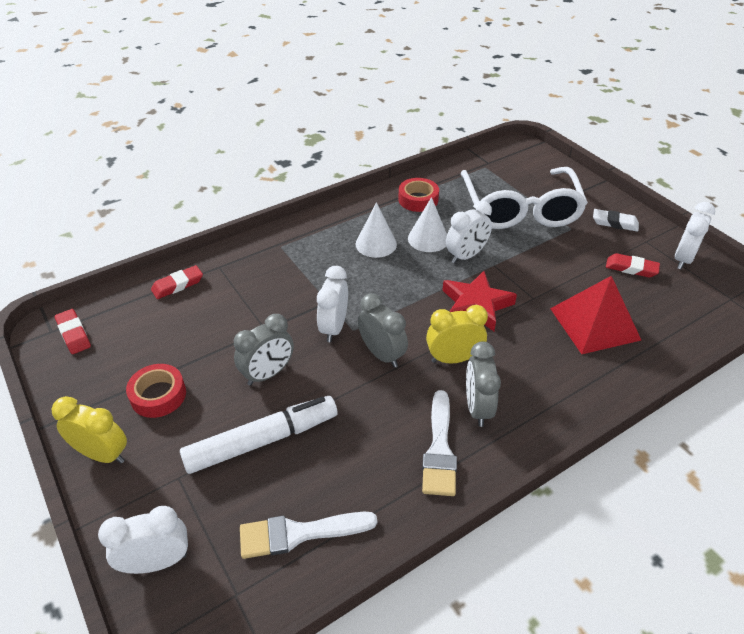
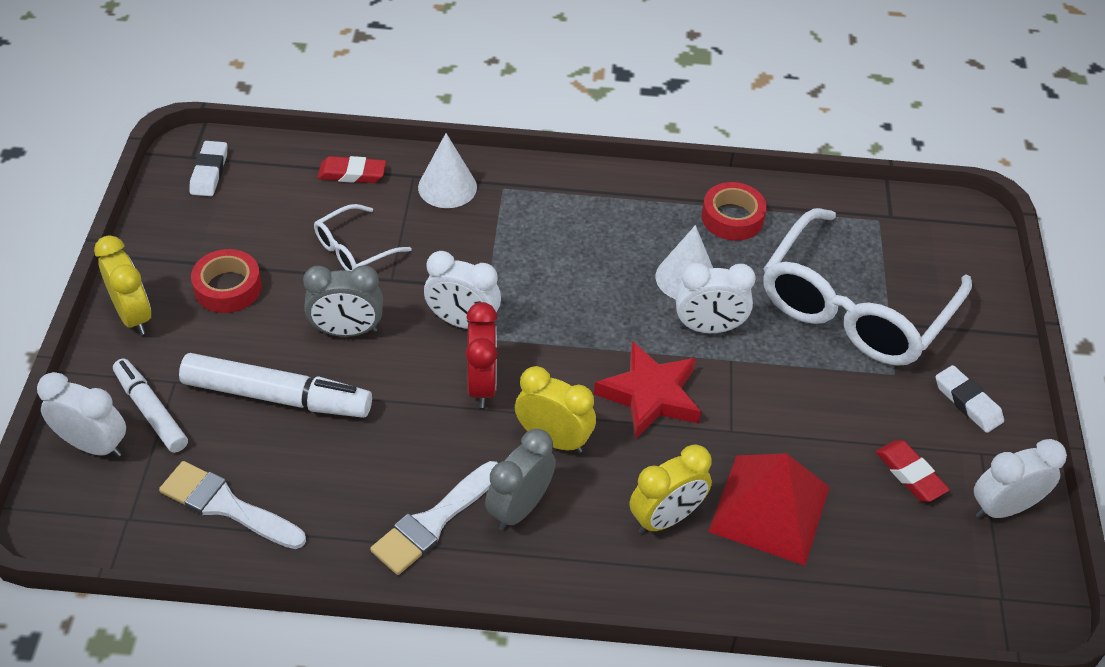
camera: 35 degrees right, 5 degrees up
red eraser [55,309,91,354] -> white eraser [189,141,227,196]
white clock [317,266,348,342] -> white clock turned 120 degrees counterclockwise [424,251,501,329]
white cone [356,202,397,258] -> white cone moved to [418,133,477,208]
grey clock [358,293,408,368] -> red clock [466,302,497,408]
none -> white marker [113,358,188,453]
none -> white glasses [314,204,411,271]
none -> yellow clock [630,444,712,534]

